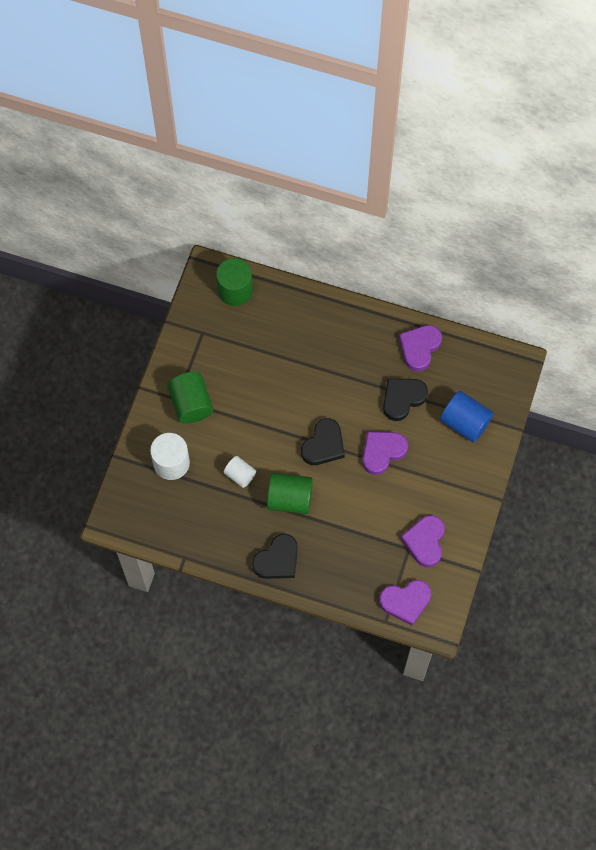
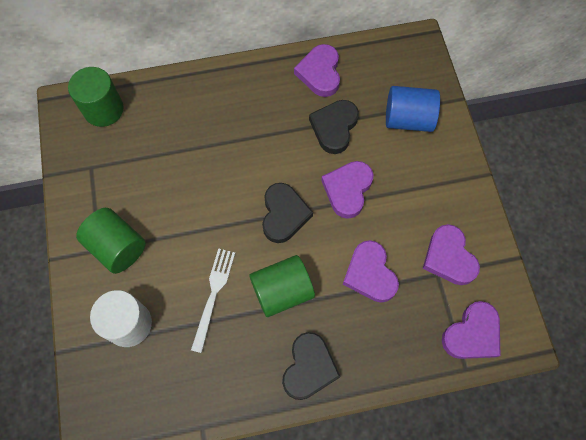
camera: 30 degrees left, 0 degrees up
white cylinder [224,456,256,488] -> white fork [191,248,235,353]
none -> purple heart [343,240,399,303]

